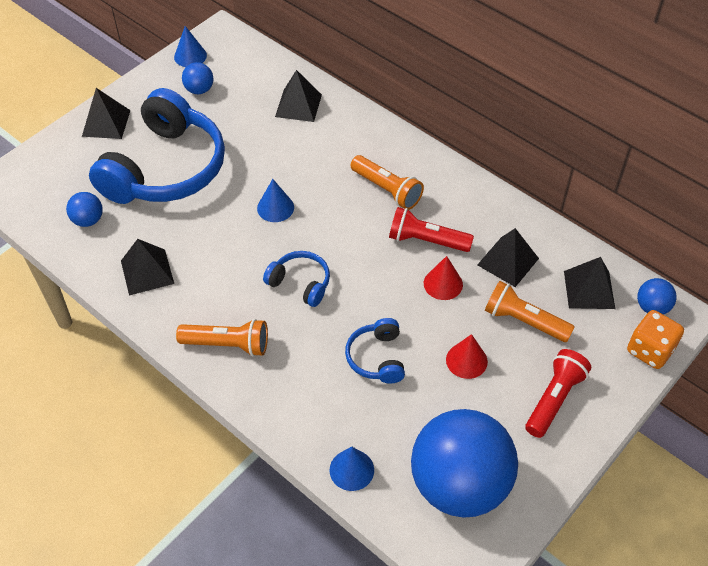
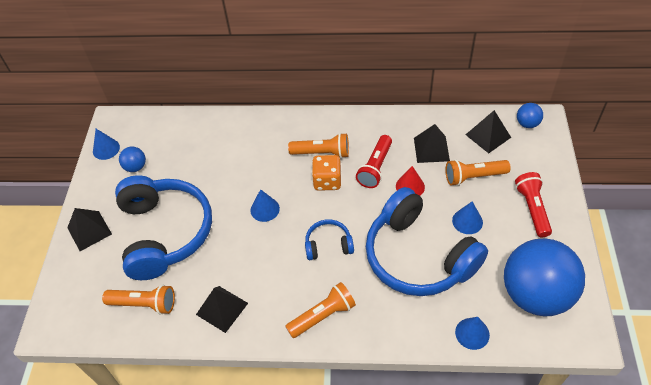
camera: 35 degrees left, 0 degrees up
blue ball [66,192,103,227] -> orange flashlight [102,285,175,315]
black pyramid [275,70,322,122] -> none
blue headphones [345,318,405,383] -> blue headphones [366,187,488,296], size x2.23
red flashlight [389,207,474,252] -> red flashlight turned 45 degrees counterclockwise [356,135,392,188]
red cone [446,334,488,379] -> blue cone [452,201,483,234]
orange dice [627,310,684,369] -> orange dice moved to [312,155,341,191]

